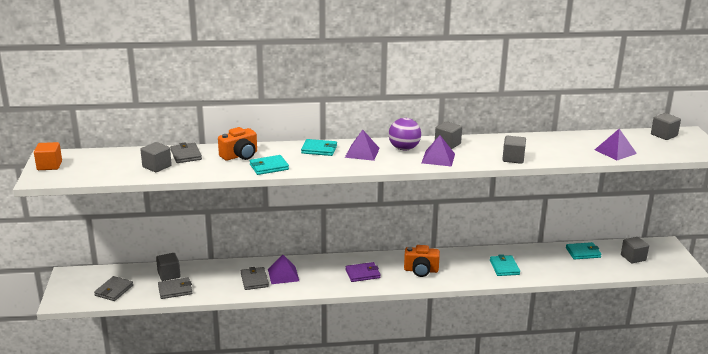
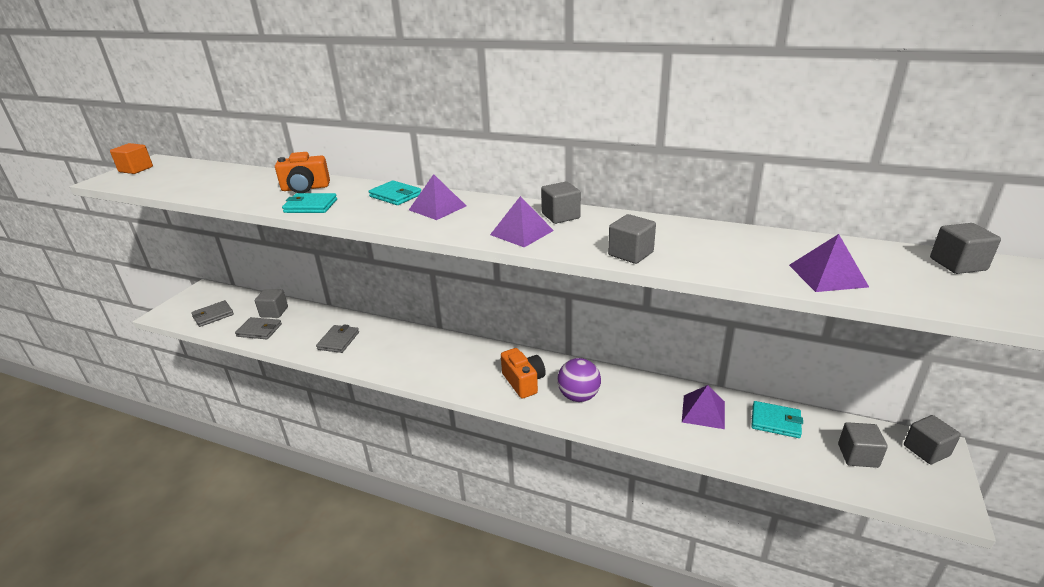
camera: 30 degrees right, 5 degrees up
grey cube [140,142,172,172] -> grey cube moved to [904,415,961,465]
grey wallet [170,143,202,163] -> none
purple pyramid [268,255,299,284] -> purple pyramid moved to [682,385,725,429]
purple wallet [345,262,381,282] -> none
purple ball [389,118,421,150] -> purple ball moved to [557,358,601,402]
orange camera [404,245,440,277] -> orange camera turned 150 degrees counterclockwise [501,348,546,399]
turquoise wallet [490,254,520,276] -> none

